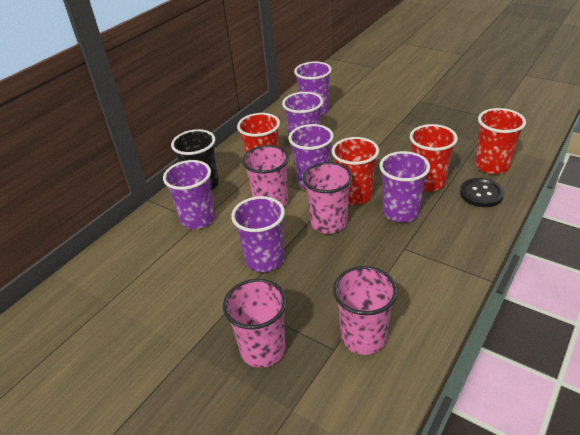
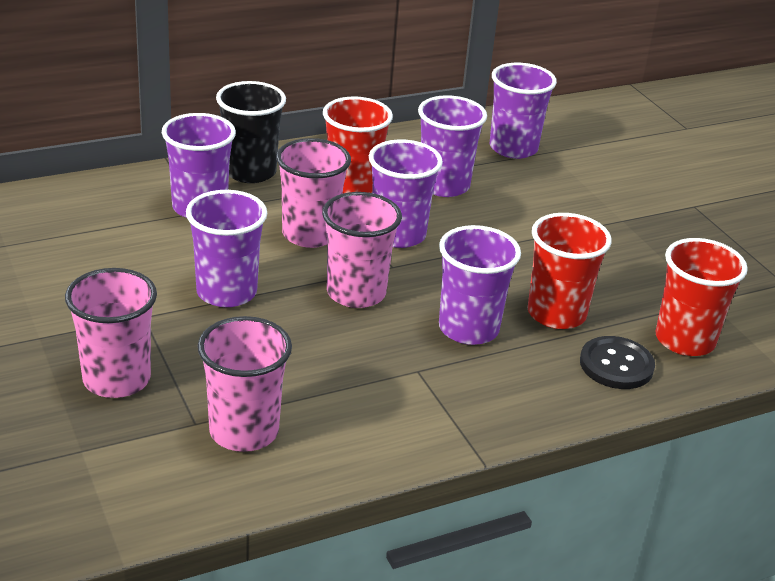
camera: 25 degrees right, 5 degrees down
red cup [332,137,379,205] -> none

